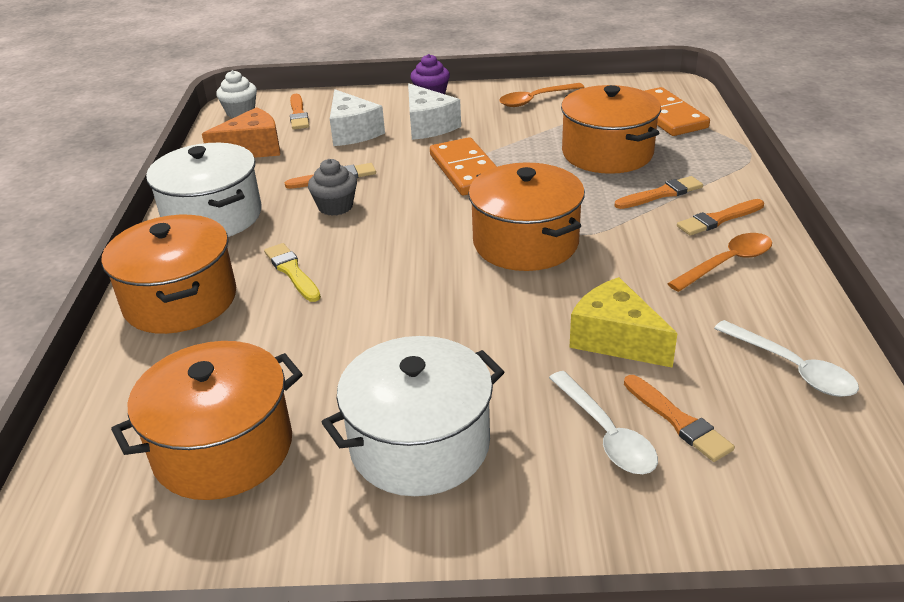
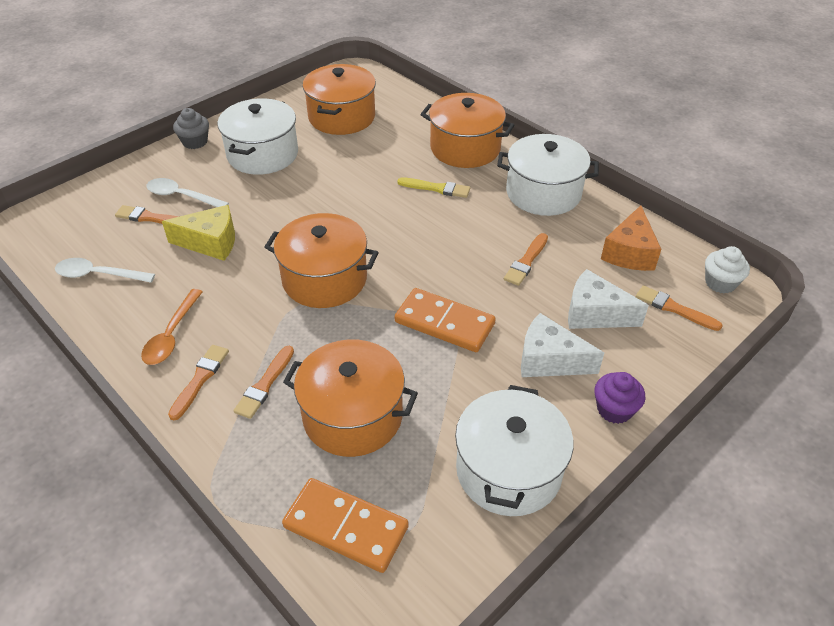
camera: 135 degrees right, 10 degrees up
grey cupcake [308,159,357,216] -> grey cupcake moved to [173,108,209,149]
orange spoon [499,83,584,107] -> white pot [455,385,573,516]

